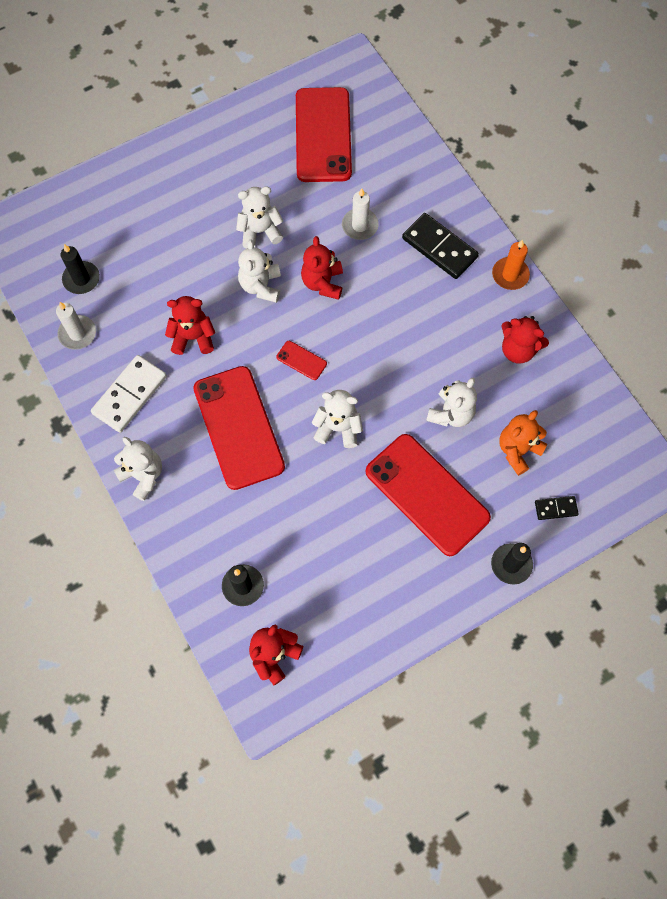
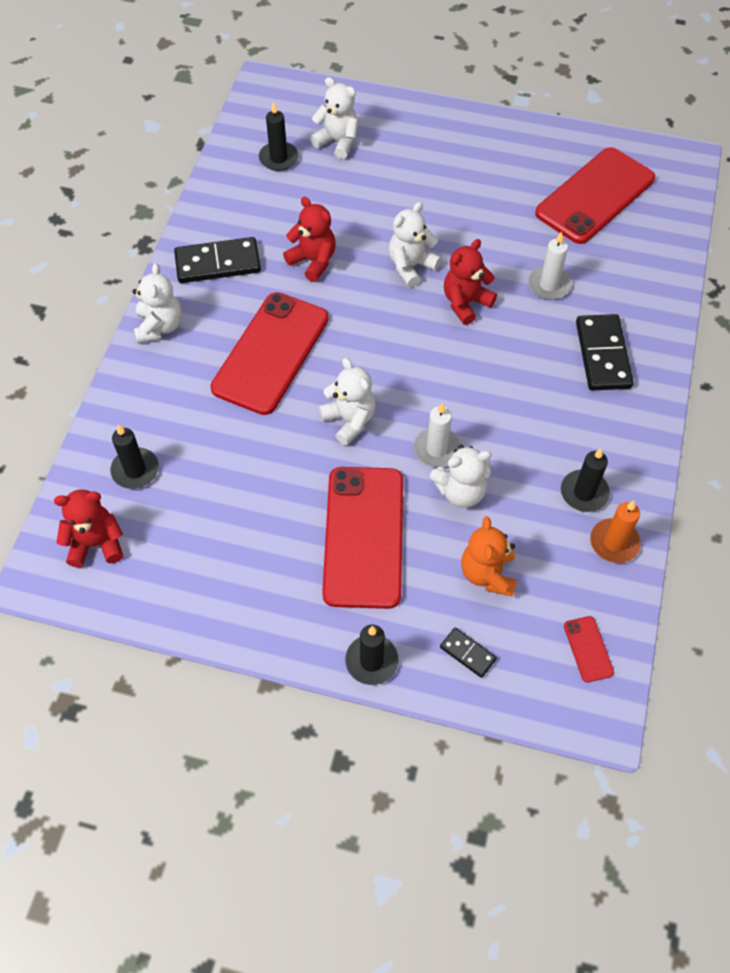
camera: 45 degrees right, 10 degrees down
white candle [56,302,96,350] -> white candle moved to [413,402,461,467]
white domino [91,355,167,433] -> black domino [174,237,261,283]
white teddy bear [236,186,283,249] -> white teddy bear moved to [310,77,358,159]
red phone [276,341,327,380] -> red phone moved to [564,616,614,682]
orange candle [492,240,530,290] -> orange candle moved to [590,501,641,563]
orange teddy bear [499,410,547,476] -> orange teddy bear turned 90 degrees counterclockwise [461,516,517,597]
red teddy bear [502,316,549,364] -> black candle [561,448,610,512]

